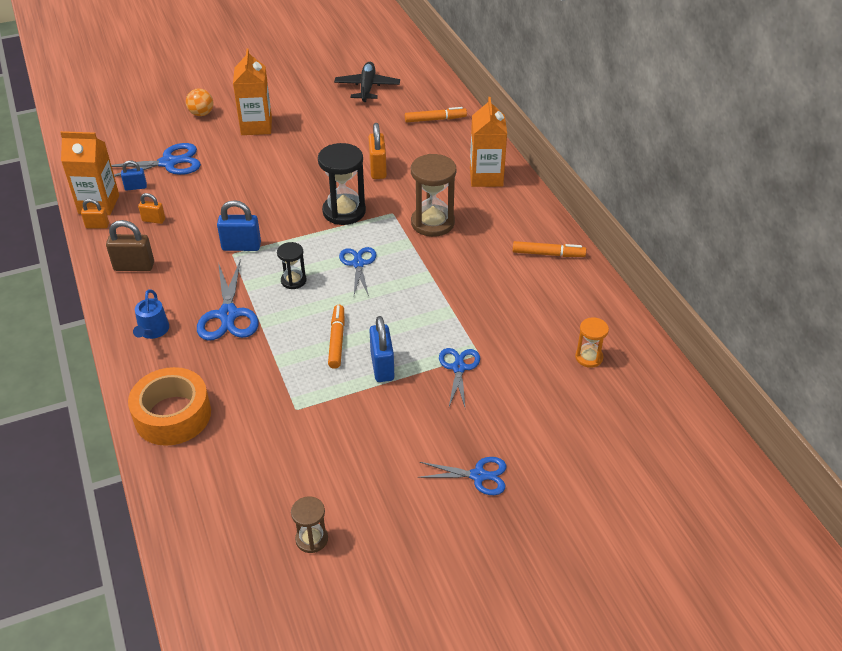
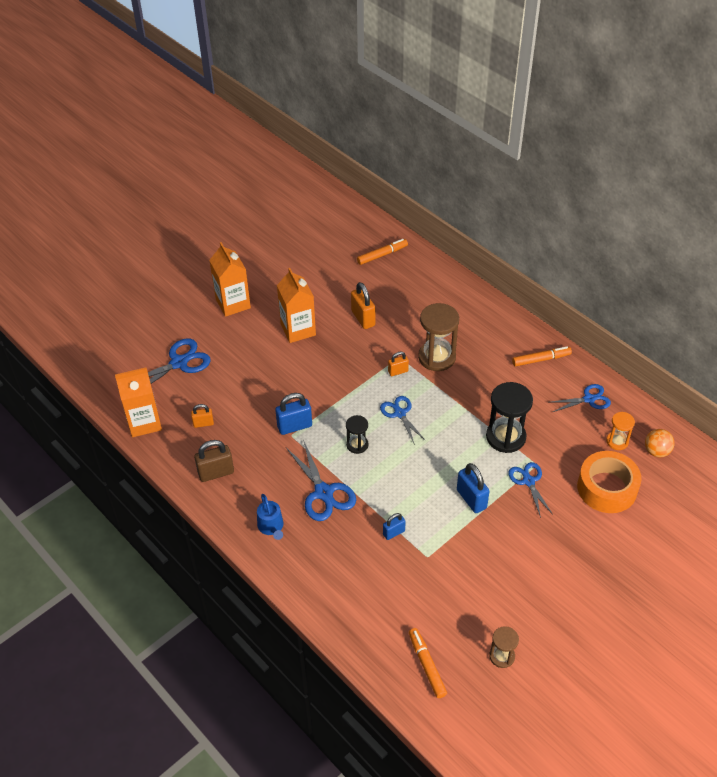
camera: 20 degrees left, 5 degrees up
orange padlock [81,199,109,228] -> orange padlock moved to [388,351,409,376]
blue padlock [121,160,147,190] -> blue padlock moved to [383,513,406,540]
orange tape [128,367,211,446] -> orange tape moved to [577,451,641,513]
orange ball [186,89,213,116] -> orange ball moved to [645,429,675,457]
black hourglass [318,143,366,225] -> black hourglass moved to [486,382,533,453]
orange marker [328,305,345,369] -> orange marker moved to [409,628,447,698]
black plane [334,62,400,102] -> none
blue scissors [418,457,506,495] -> blue scissors moved to [552,384,611,412]
orange carton [470,97,507,187] -> orange carton moved to [277,268,316,343]

